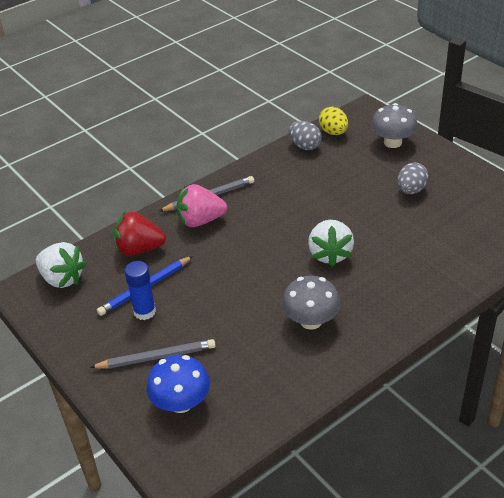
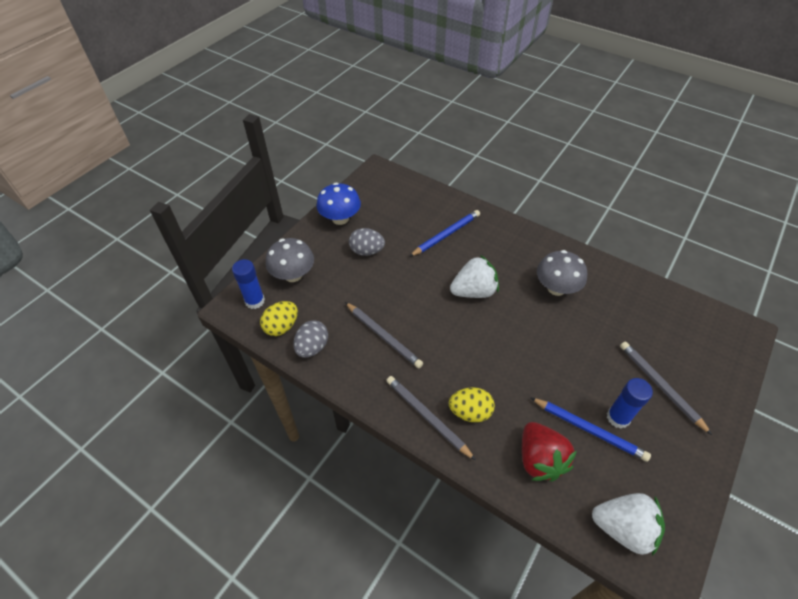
camera: 110 degrees left, 10 degrees up
white strawberry [36,242,87,288] -> white strawberry turned 90 degrees clockwise [592,493,665,556]
blue mushroom [147,355,210,413] -> blue mushroom moved to [317,183,361,225]
pink strawberry [177,184,227,227] -> yellow egg [449,387,495,423]
none -> blue glue stick [232,259,265,309]
none -> grey pencil [345,302,423,368]
none -> blue pencil [409,210,480,257]

